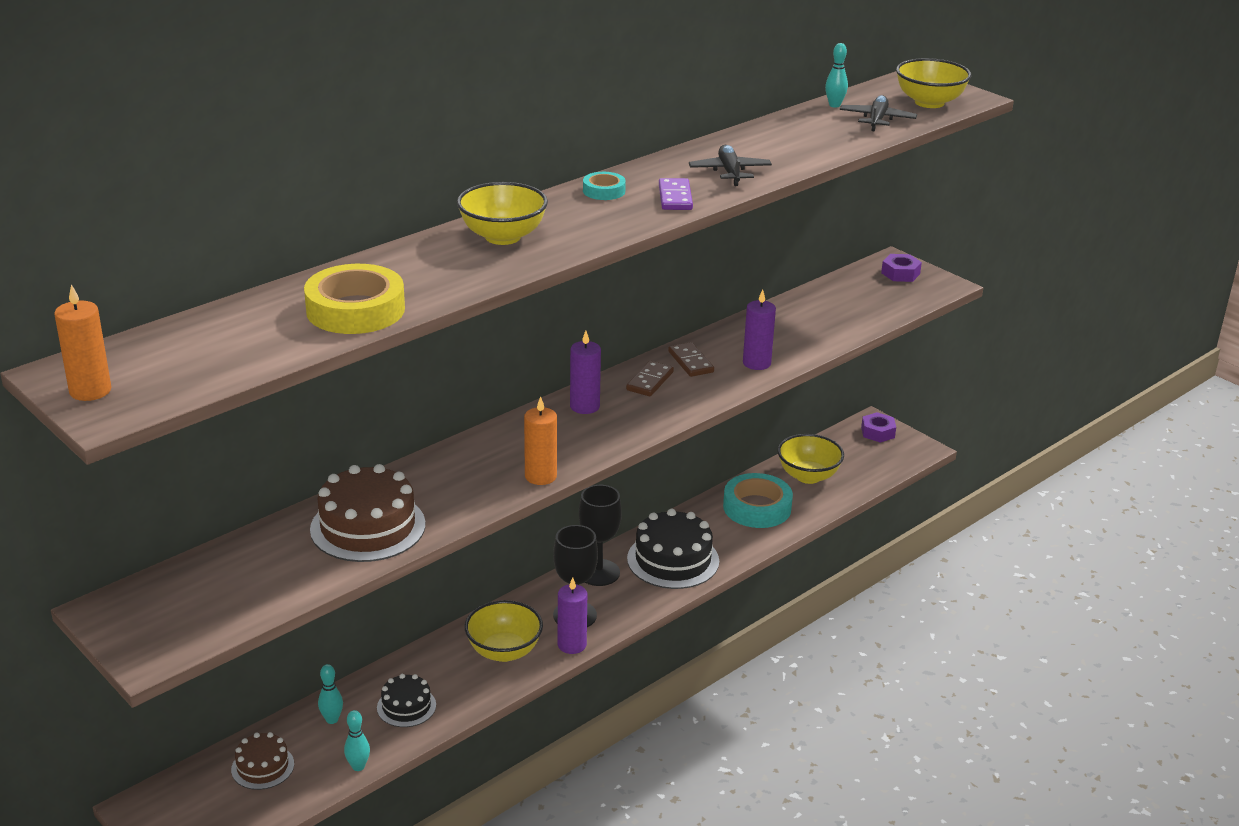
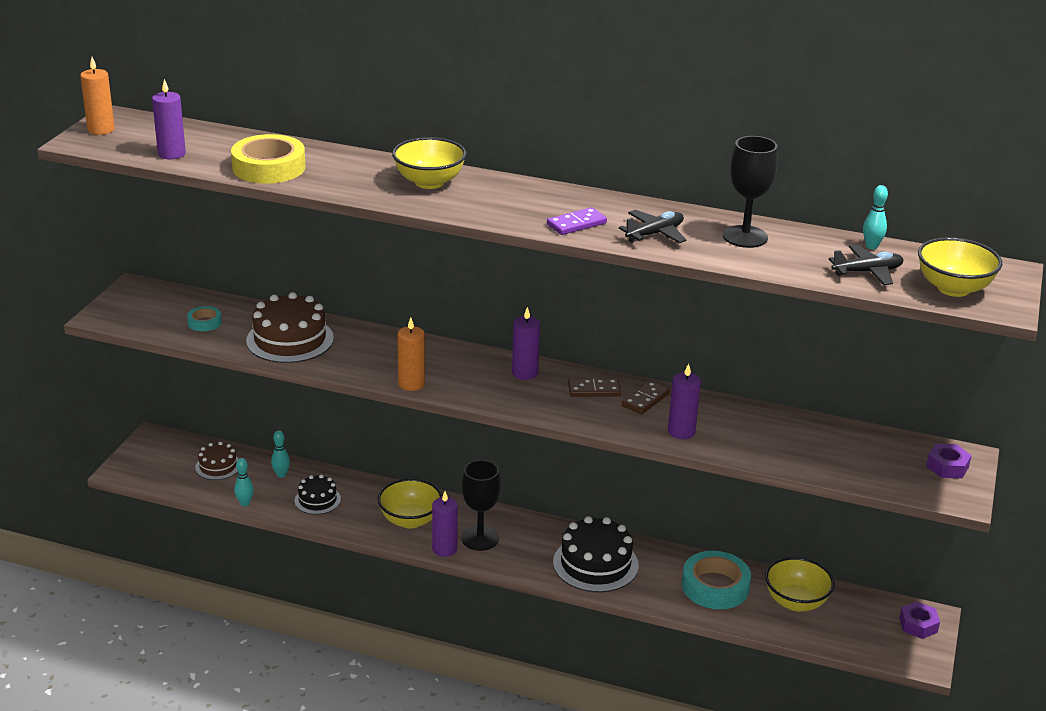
camera: 60 degrees right, 0 degrees up
black goblet [579,485,622,586] -> black goblet moved to [723,136,778,248]
turquoise tape [583,172,626,200] -> turquoise tape moved to [187,306,222,331]
none -> purple candle [152,79,186,159]

